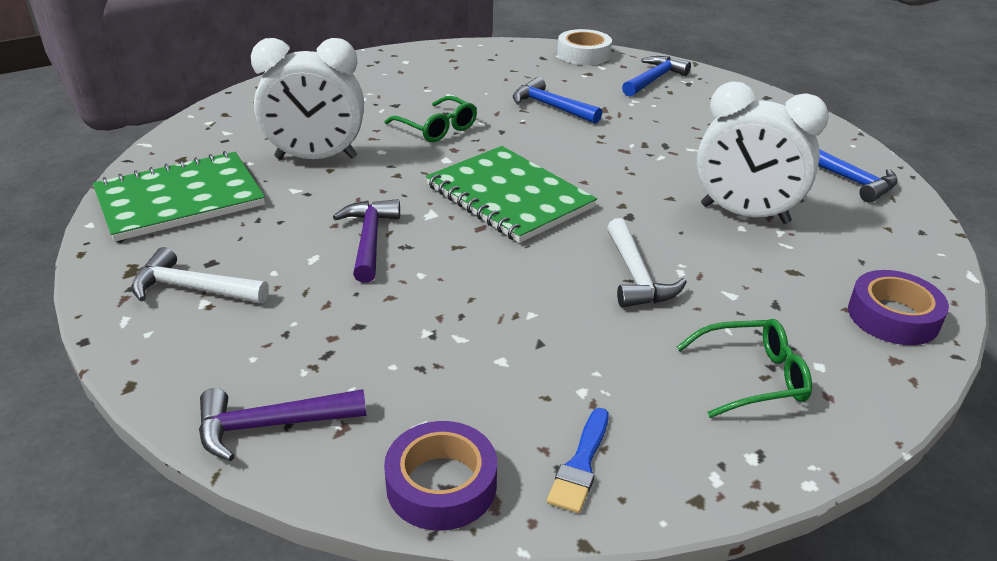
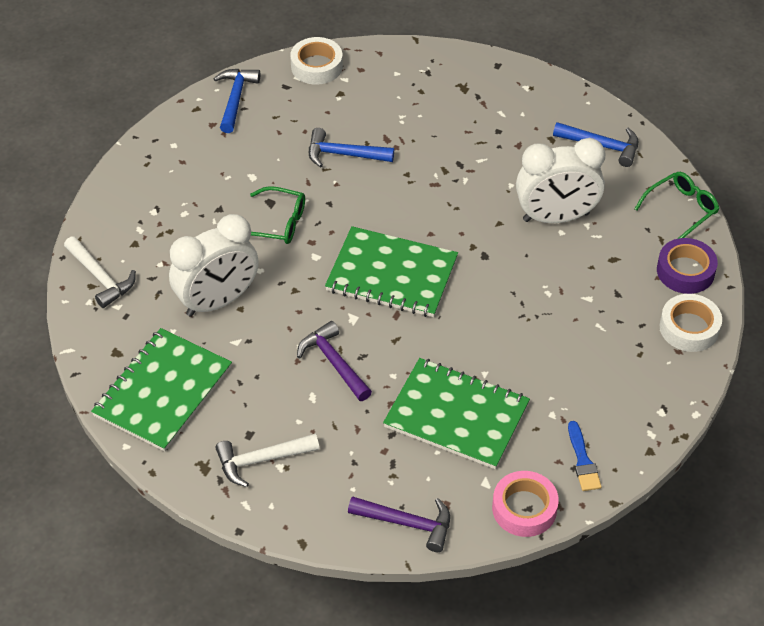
camera: 30 degrees left, 15 degrees up
purple hammer [199,388,366,461] -> purple hammer turned 120 degrees counterclockwise [348,496,450,552]
purple tape [384,421,497,531] -> pink tape [492,471,559,537]
white hammer [607,218,687,307] -> white hammer moved to [64,236,136,308]
blue hammer [622,56,691,96] -> blue hammer moved to [213,69,260,133]
green glasses [677,319,812,418] -> green glasses moved to [634,172,719,239]
none -> green notebook [383,358,530,469]
none -> white tape [660,294,722,352]

